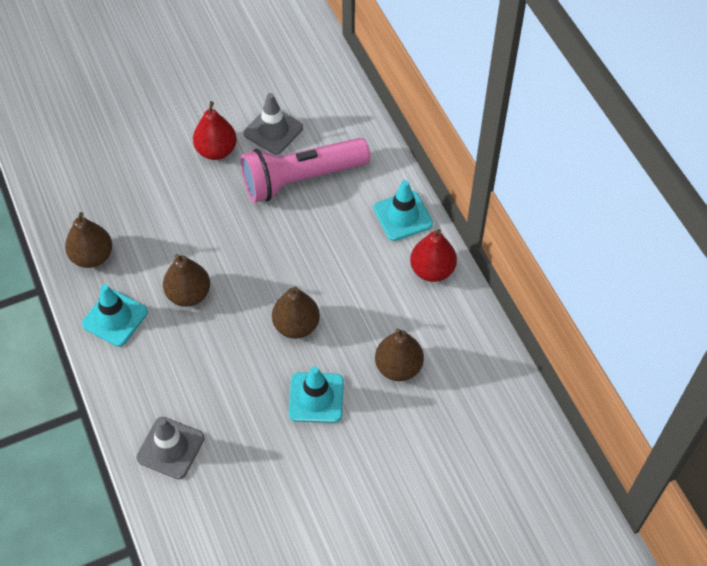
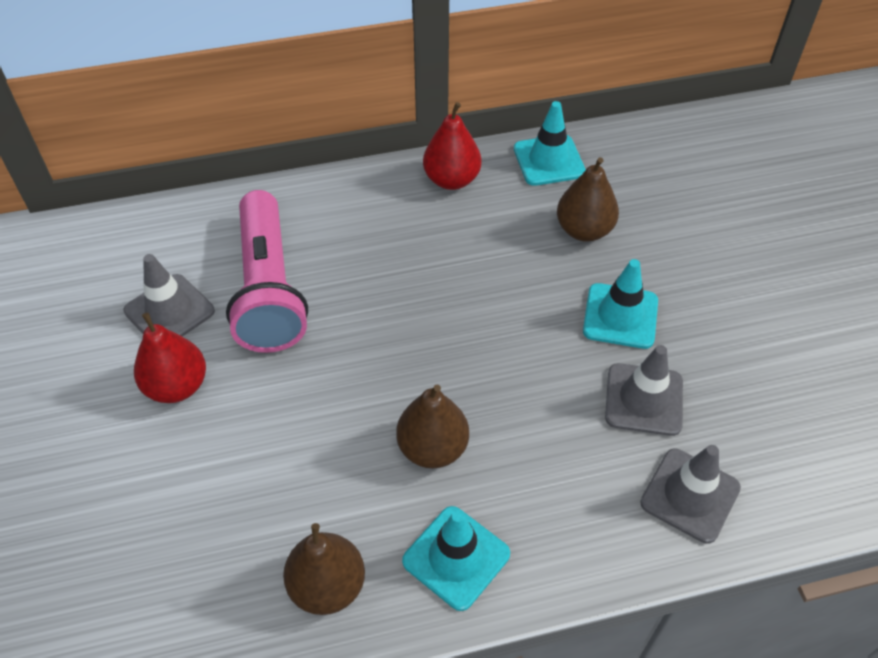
camera: 80 degrees left, 5 degrees down
brown pear [272,286,320,339] -> none
turquoise traffic cone [374,180,433,241] -> turquoise traffic cone moved to [514,101,586,186]
none -> grey traffic cone [605,345,683,436]

